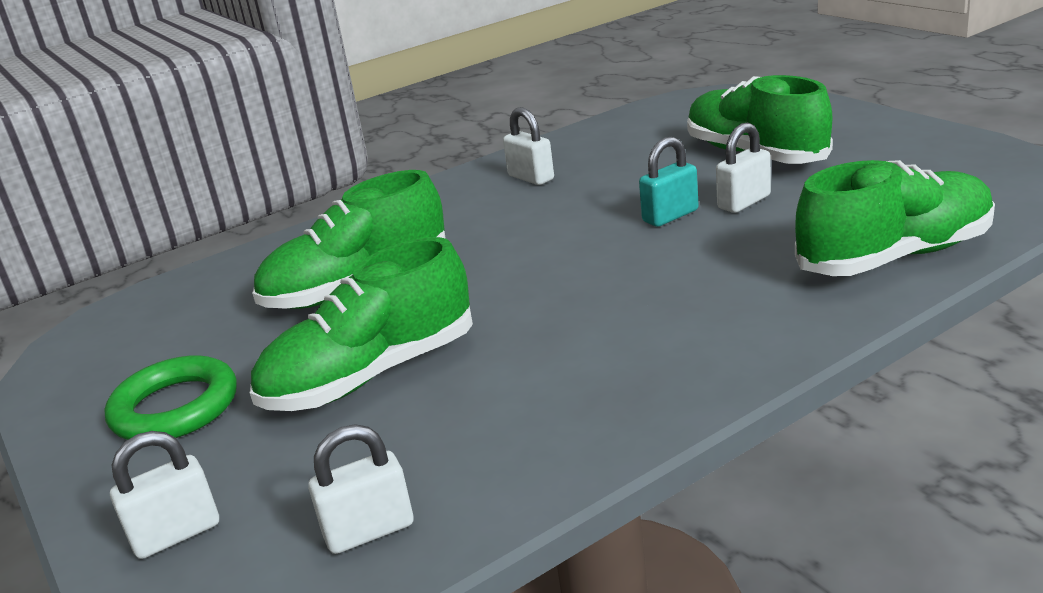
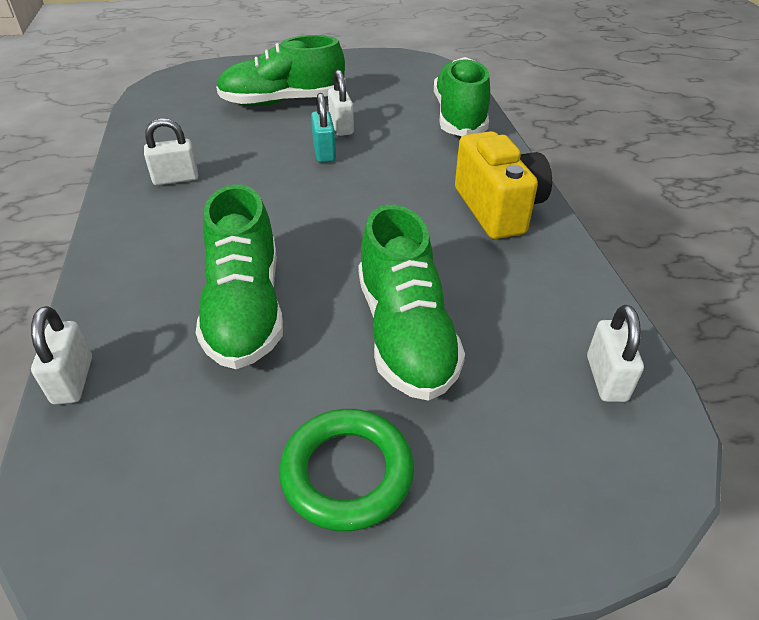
camera: 70 degrees left, 15 degrees up
white padlock [110,431,219,559] -> white padlock moved to [31,306,92,405]
none -> yellow camera [455,131,552,239]

